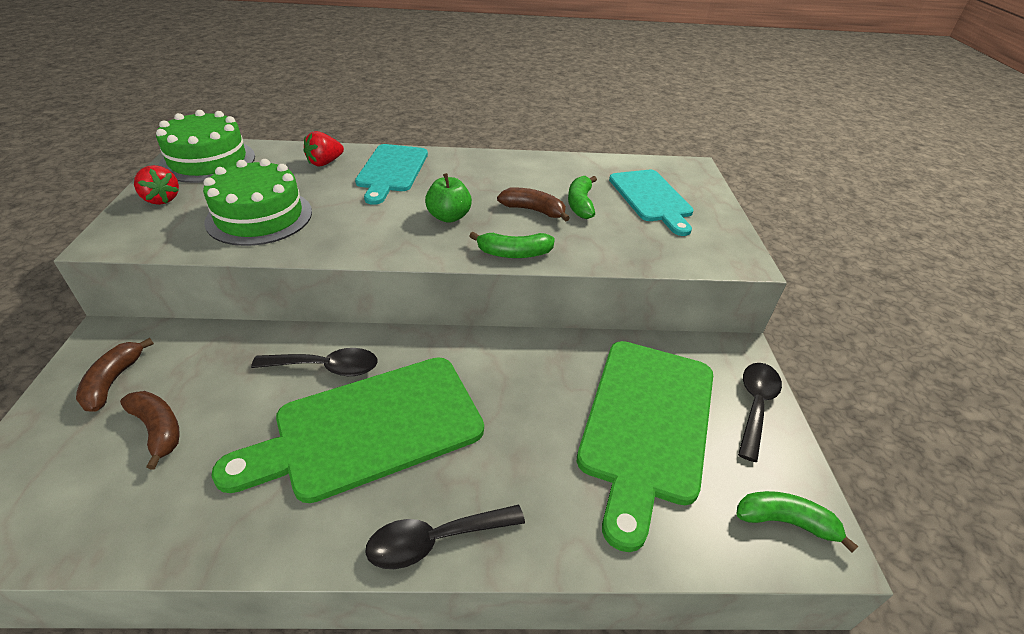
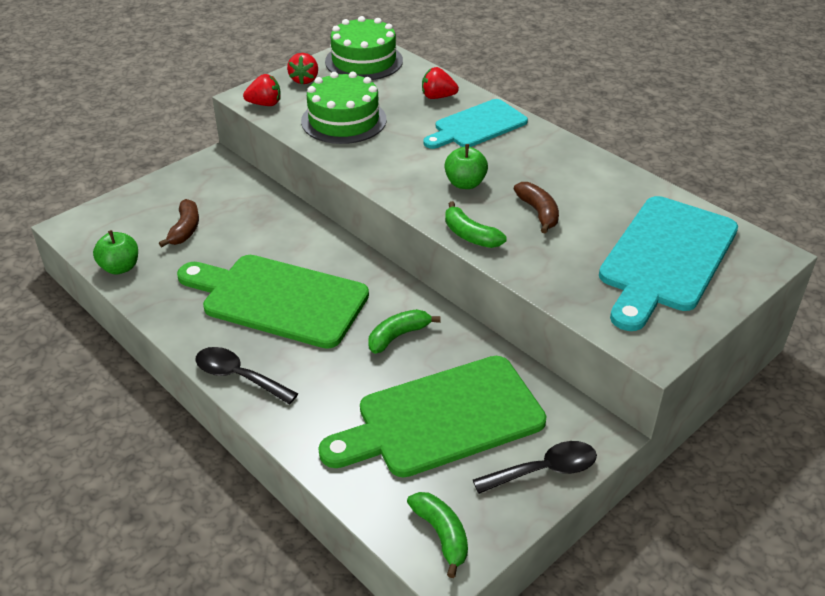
camera: 50 degrees right, 0 degrees up
brown banana [76,338,154,412] -> none
black spoon [251,348,378,376] -> none
green banana [568,176,597,219] -> green banana moved to [369,309,441,354]
turquoise cutting board [609,170,694,236] -> turquoise cutting board [599,196,738,331], size x1.55
none -> green apple [93,230,138,274]
none -> red strawberry [243,74,281,106]

